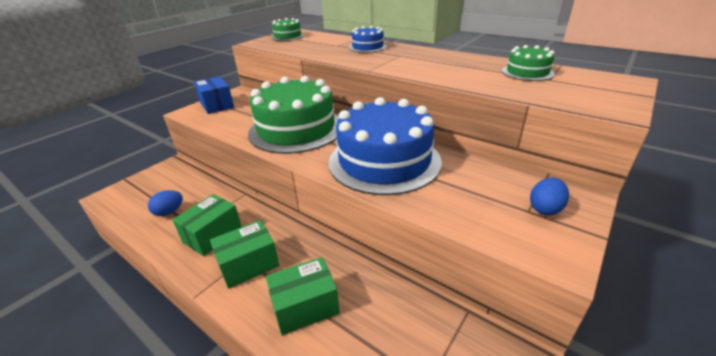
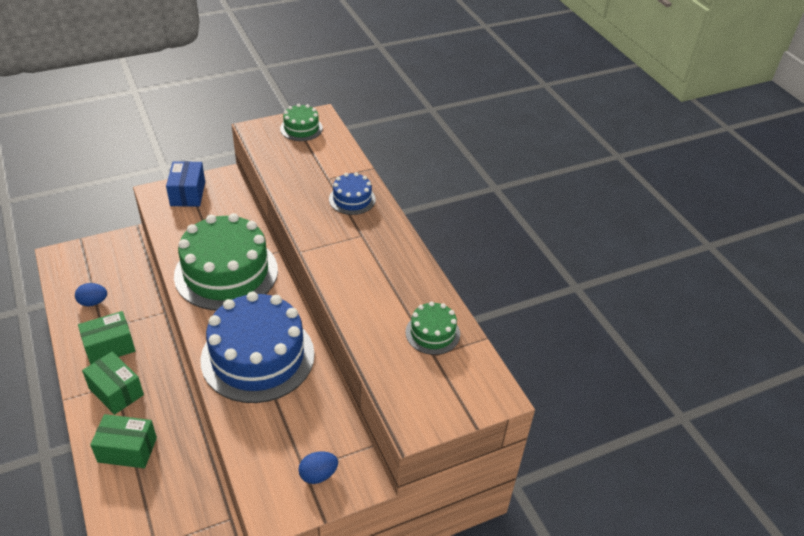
camera: 25 degrees right, 10 degrees up
green box [210,220,280,289] -> green box turned 45 degrees clockwise [82,352,144,415]

